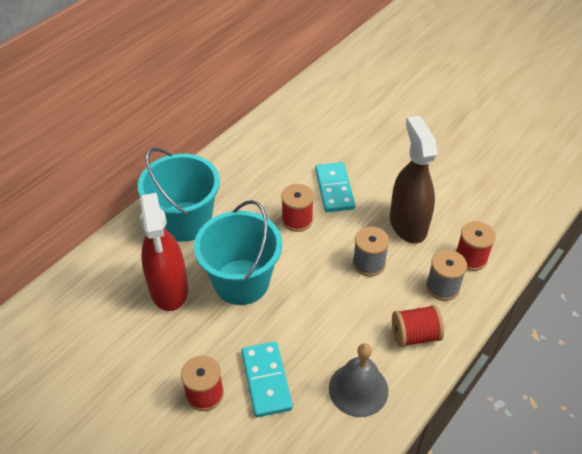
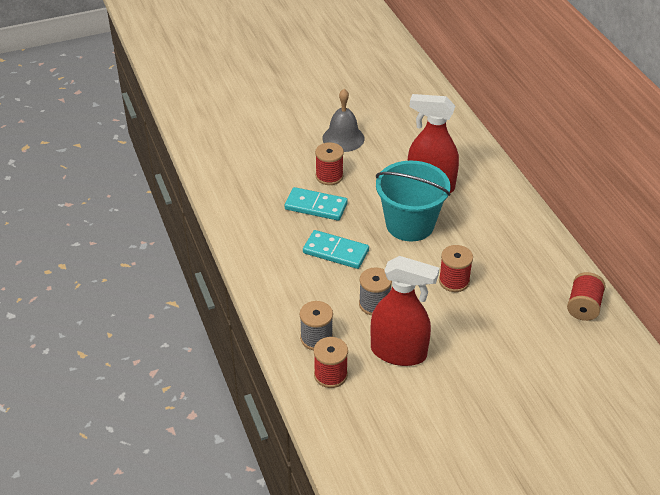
camera: 120 degrees right, 5 degrees down
turquoise bucket [138,148,220,242] -> none
turquoise domino [315,162,355,212] -> turquoise domino moved to [303,230,369,269]
grey bell [329,343,389,417] -> grey bell moved to [322,89,365,152]
brown spray bottle [390,116,438,244] -> red spray bottle [370,256,439,366]
red spool [392,305,444,347] -> red spool moved to [567,272,606,321]

